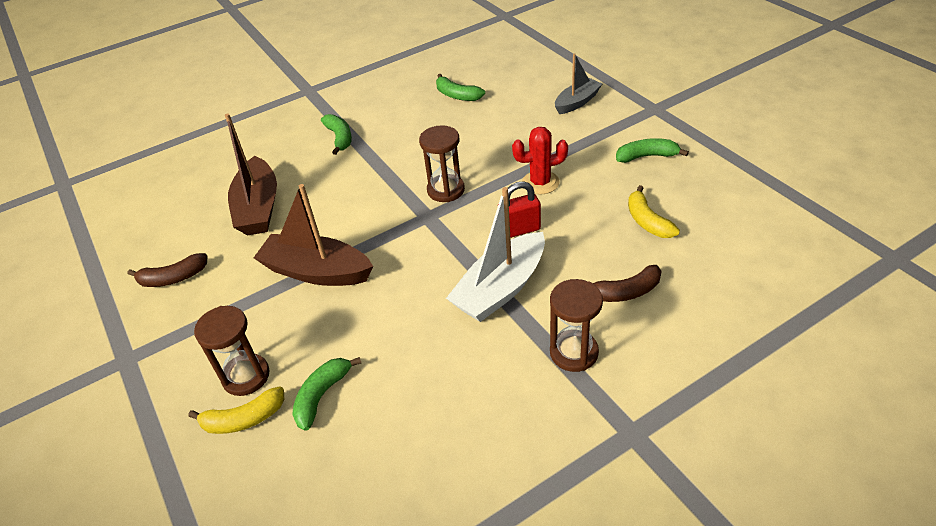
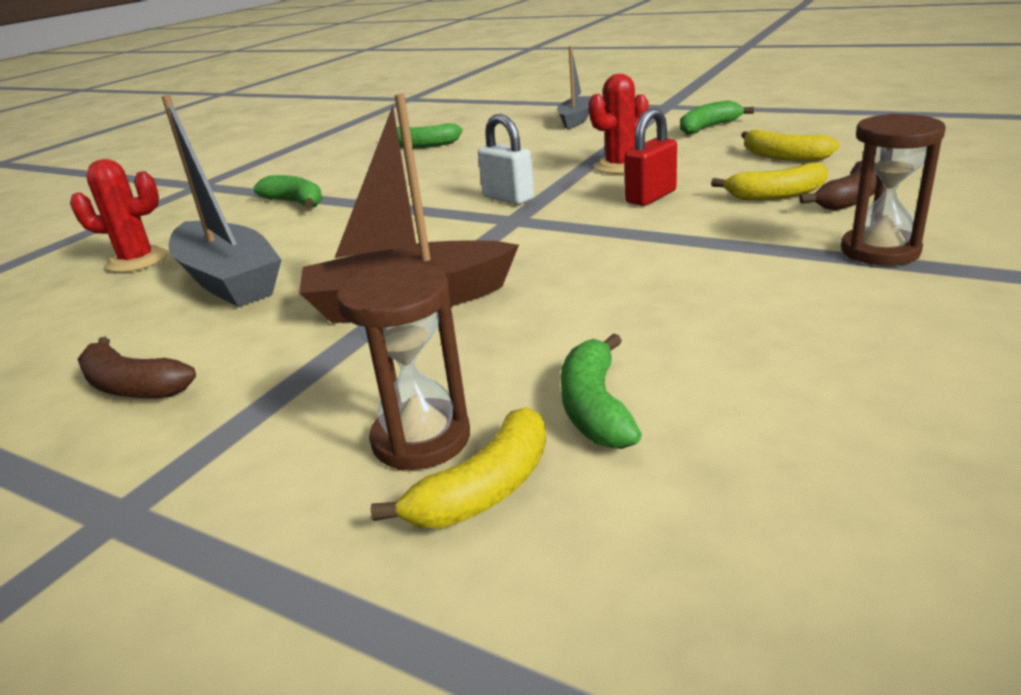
camera: 30 degrees left, 15 degrees down
brown banana [127,253,207,287] -> brown banana turned 75 degrees clockwise [78,337,196,398]
brown boat [225,113,277,236] -> grey boat [161,95,282,307]
brown hourglass [419,125,465,202] -> white padlock [478,114,534,205]
white boat [446,187,545,322] -> none
none -> red cactus [70,159,168,273]
none -> yellow banana [711,162,828,200]

